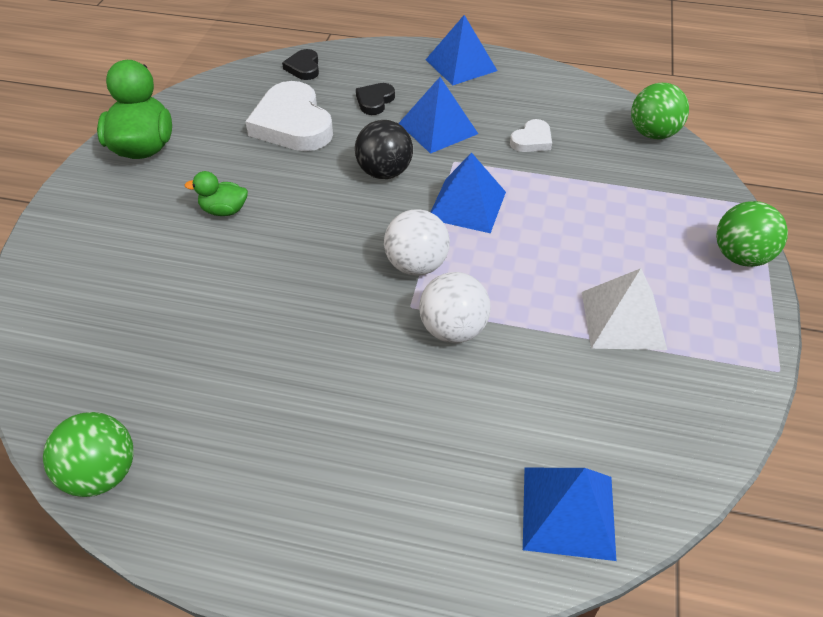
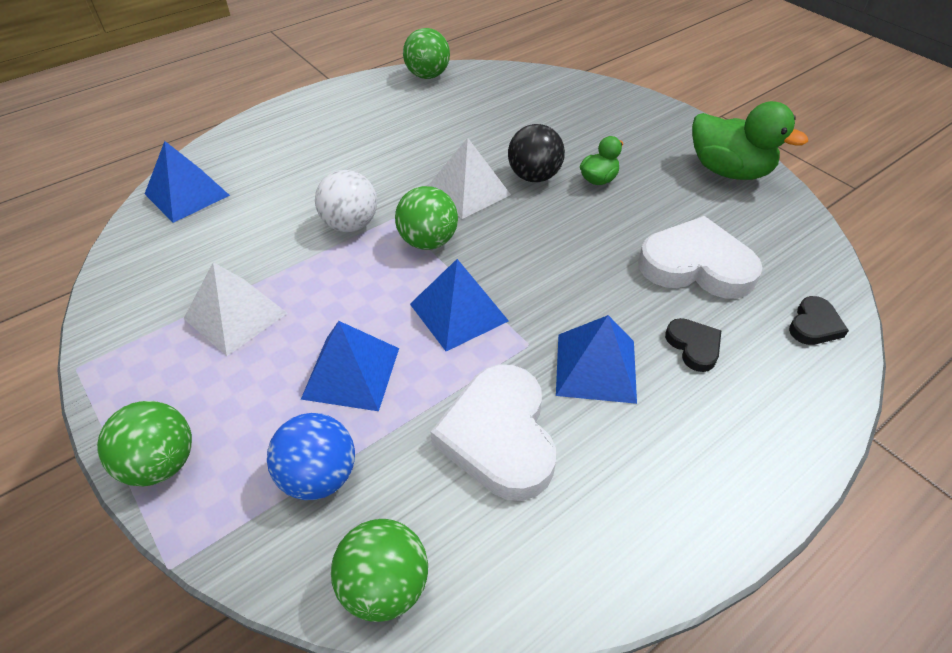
camera: 130 degrees right, 0 degrees up
black heart [282,49,319,80] -> black heart turned 90 degrees clockwise [789,296,849,345]
black ball [355,120,413,179] -> black ball moved to [508,124,565,182]
white ball [384,209,450,276] -> green ball [395,186,458,250]
blue pyramid [426,15,497,85] -> blue pyramid moved to [301,321,399,411]
white heart [510,119,552,152] -> white heart [430,364,556,501], size x2.05
none -> blue ball [267,413,355,500]
none -> white pyramid [428,138,511,219]

